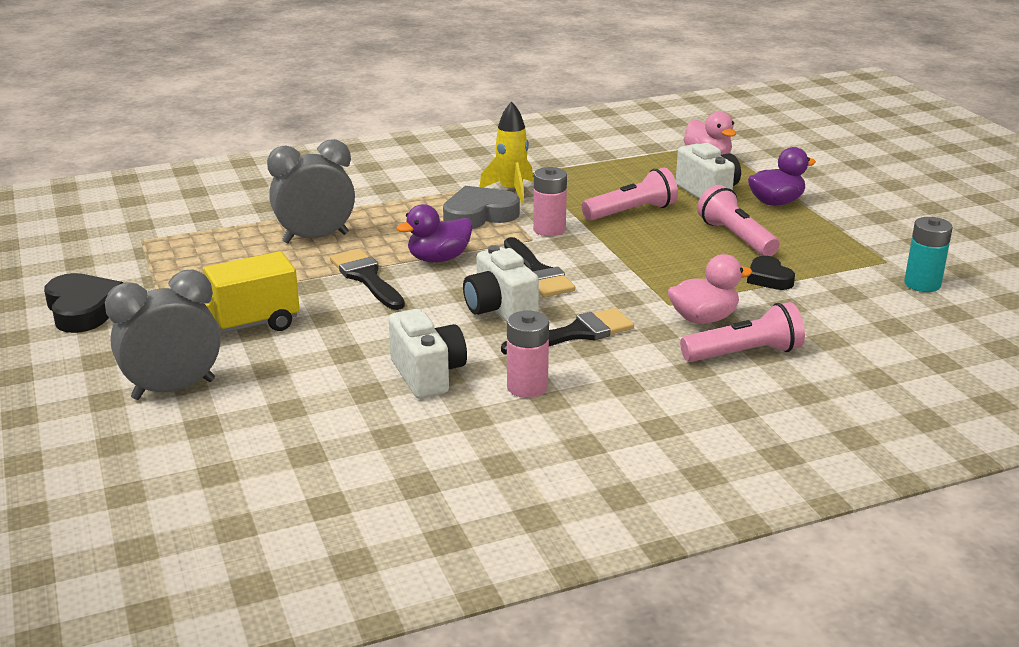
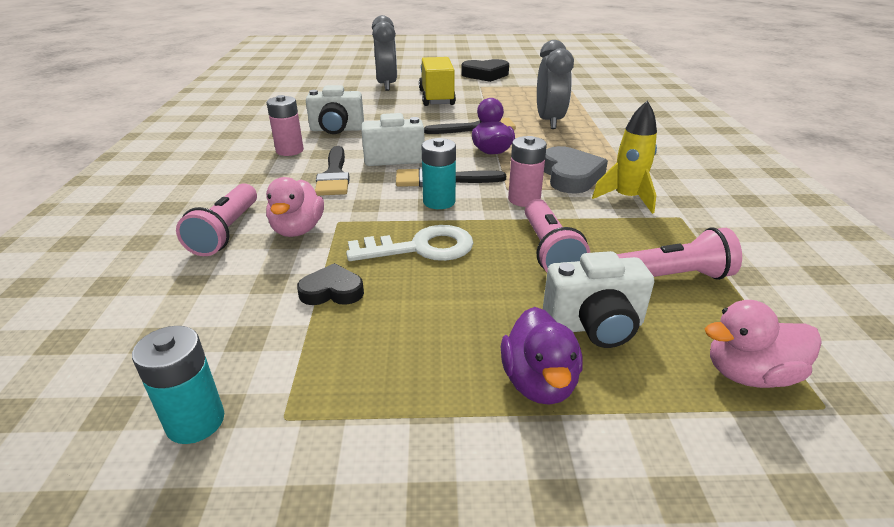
camera: 110 degrees right, 5 degrees up
pink flashlight [697,185,780,256] -> pink flashlight moved to [617,227,742,280]
none -> white key [346,225,473,261]
none -> turquoise battery [422,138,456,209]

